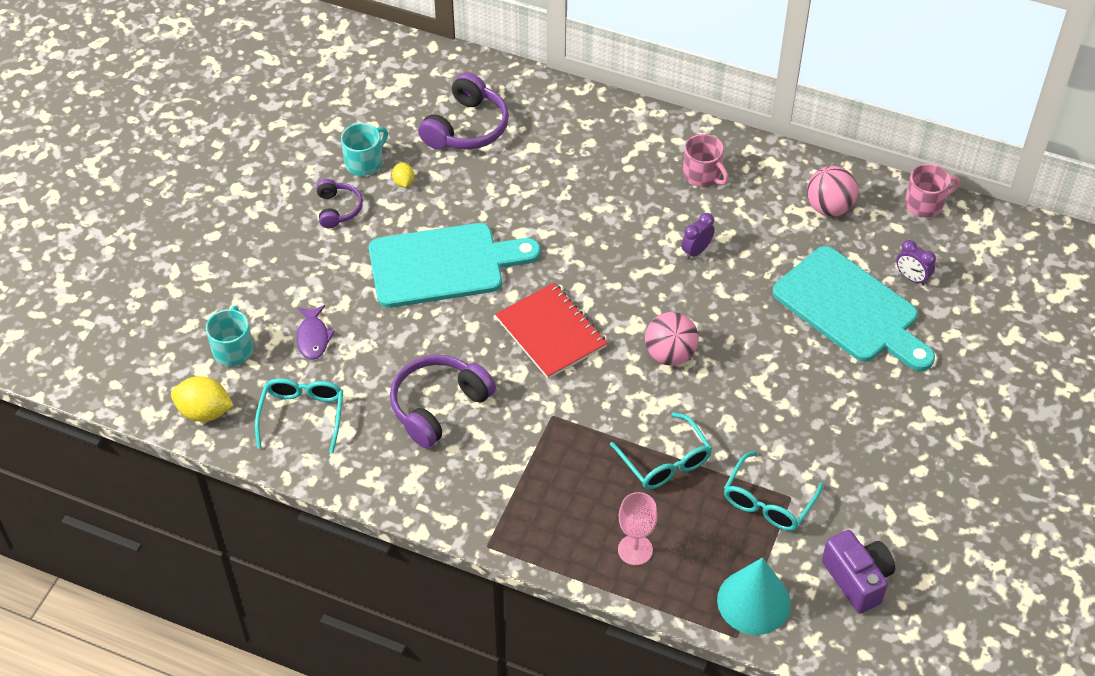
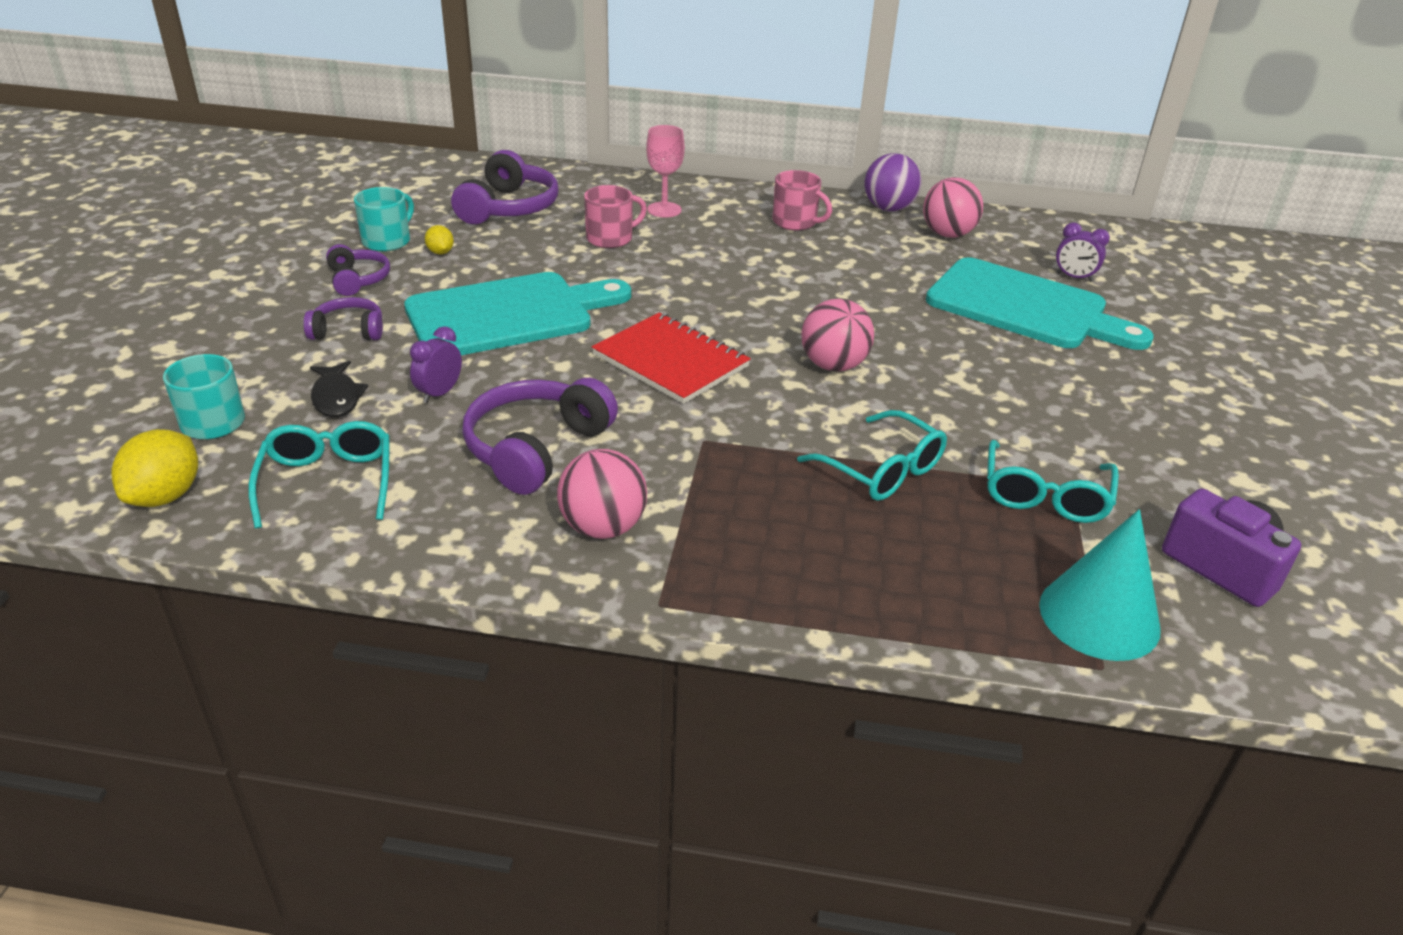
camera: 15 degrees left, 15 degrees down
yellow lemon [171,376,234,422] -> yellow lemon turned 75 degrees counterclockwise [112,429,198,507]
purple fish [297,305,335,360] -> black fish [310,361,368,417]
pink goblet [618,492,657,565] -> pink goblet moved to [646,125,685,218]
purple clock [681,213,715,260] -> purple clock moved to [410,326,462,403]
pink mug [905,164,960,218] -> pink mug moved to [584,185,647,248]
none -> purple headphones [303,297,383,340]
none -> pink ball [557,449,647,539]
none -> purple ball [865,153,921,212]

